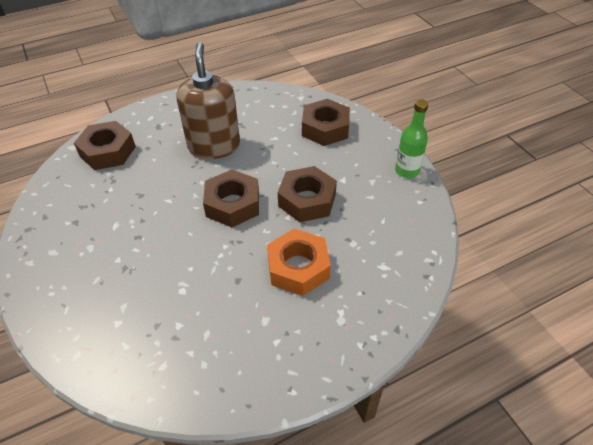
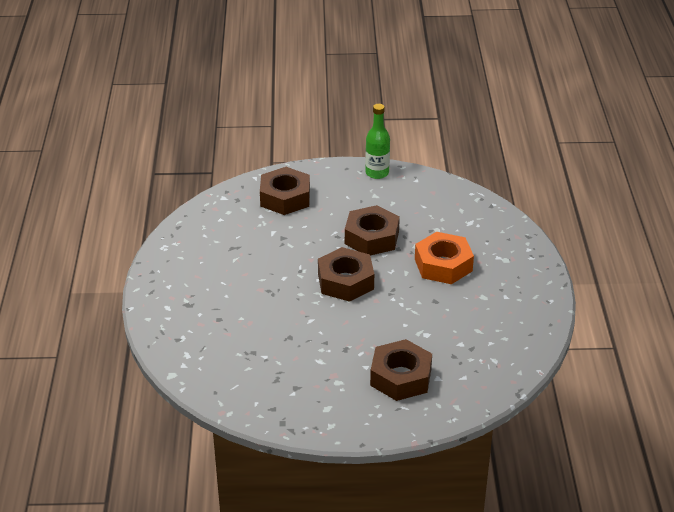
camera: 65 degrees left, 10 degrees down
brown nut [74,121,136,170] -> brown nut moved to [370,339,432,401]
brown soap dispenser [176,42,240,159] -> none

